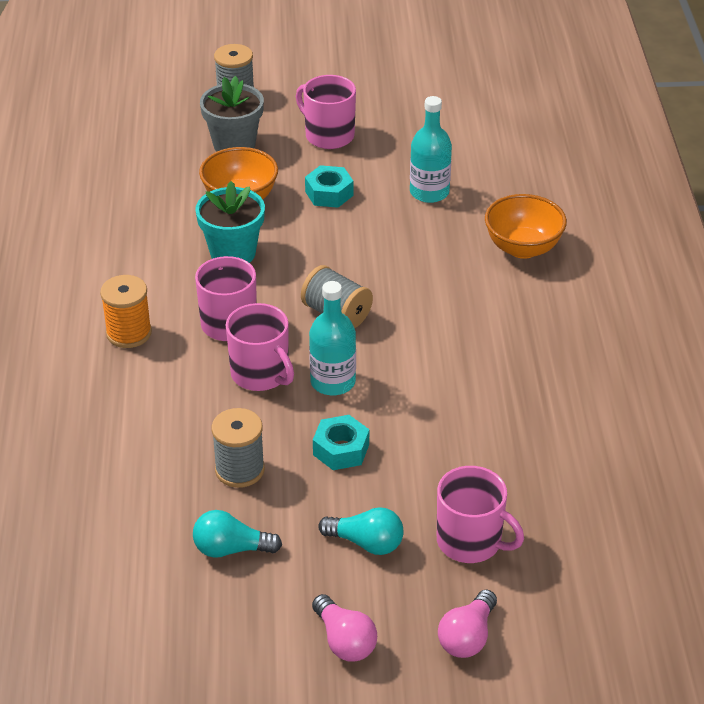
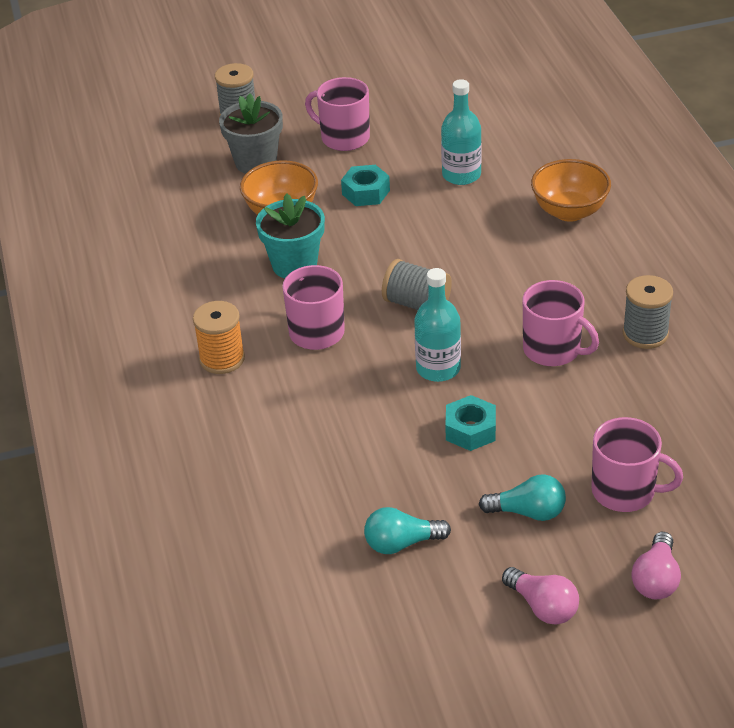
camera: 10 degrees left, 0 degrees up
grey spool [212,408,265,488] -> grey spool moved to [622,275,673,349]
pink mug [226,303,294,391] -> pink mug moved to [523,280,599,366]

